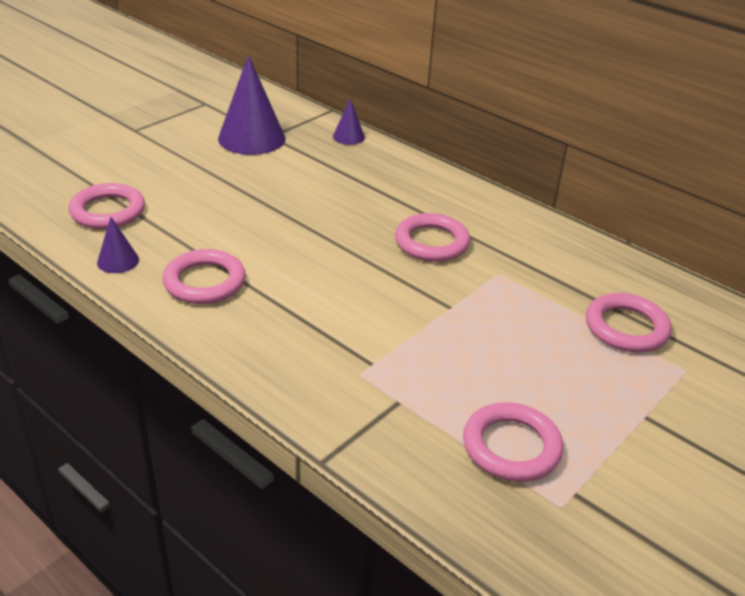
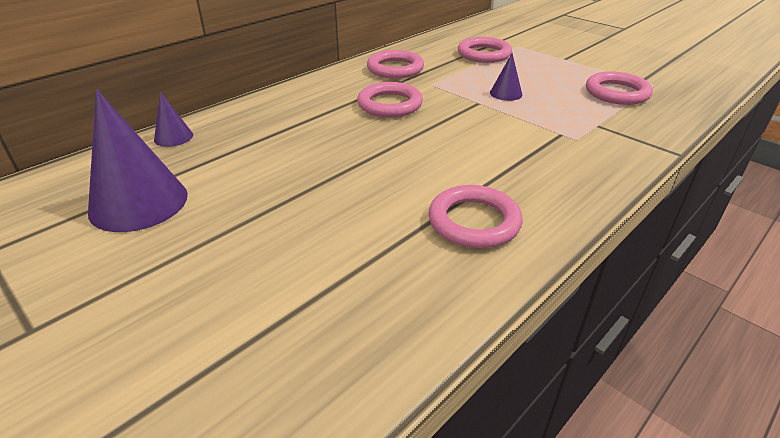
camera: 85 degrees left, 0 degrees up
pink ring [69,183,145,229] -> pink ring moved to [367,50,424,79]
purple cone [97,217,139,273] -> purple cone moved to [490,53,522,101]

